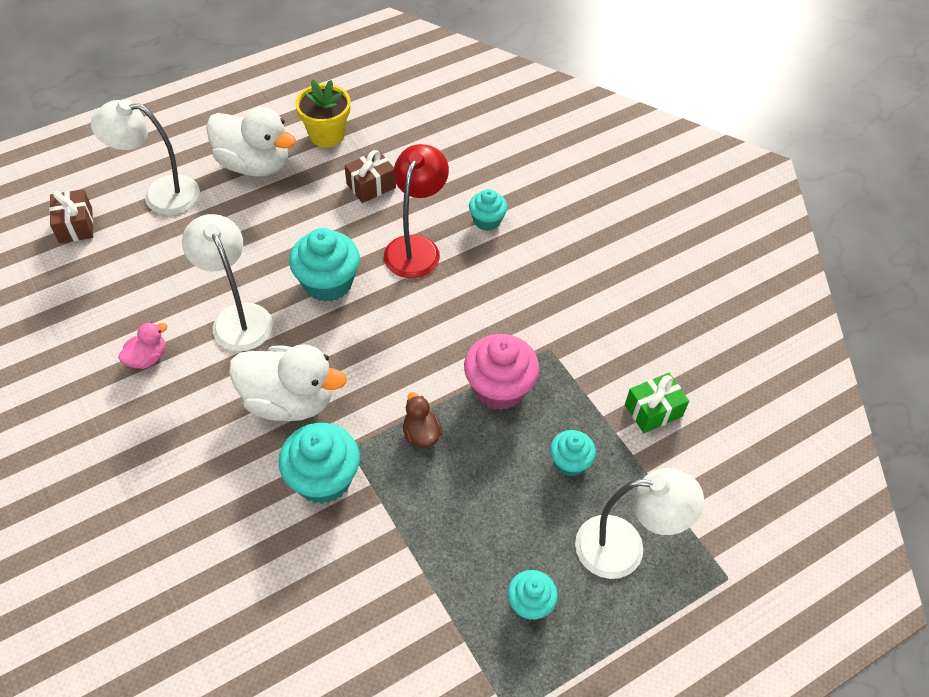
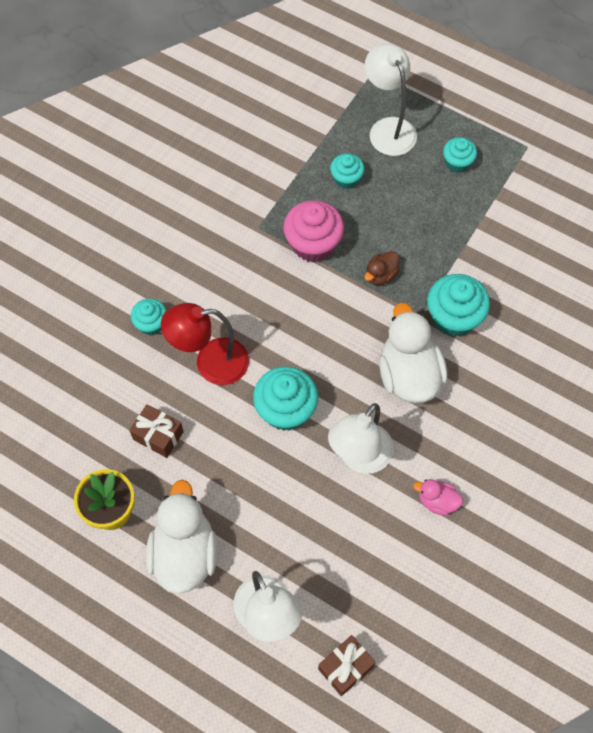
camera: 115 degrees left, 10 degrees up
green gift [625,373,689,433] -> none

